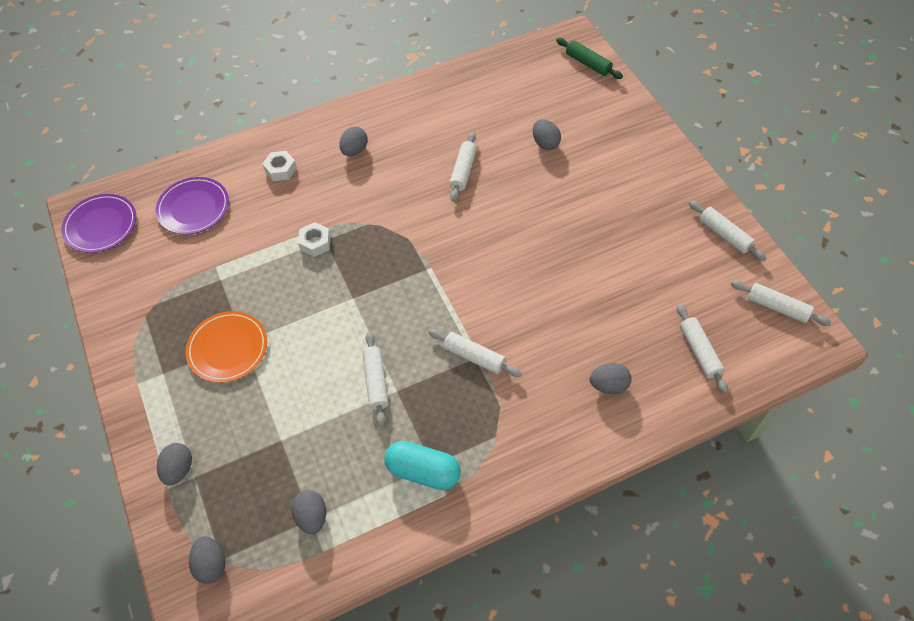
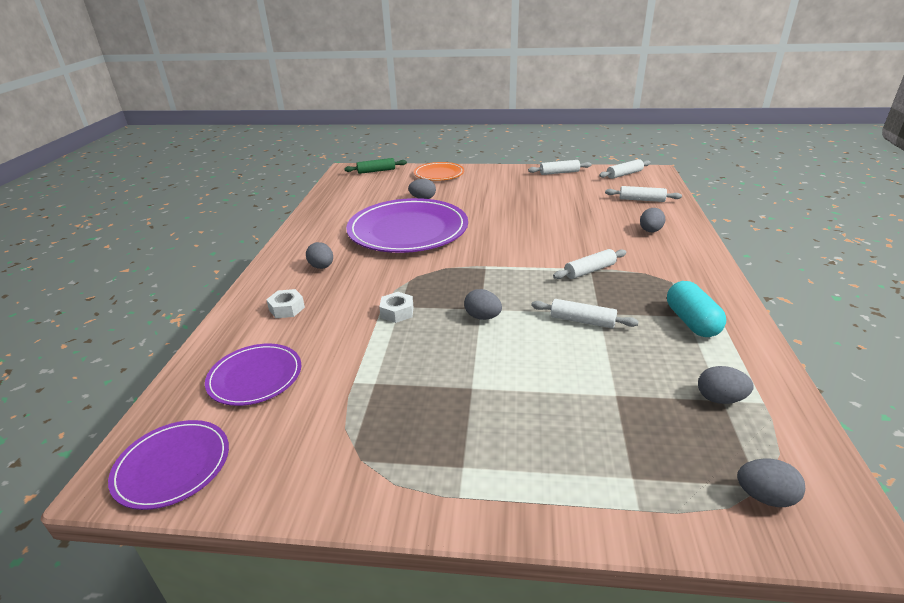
camera: 60 degrees left, 25 degrees down
grey egg [157,443,192,486] -> grey egg moved to [464,289,502,320]
orange plate [186,311,267,383] -> orange plate moved to [414,162,464,181]
turquoise capsule [384,441,461,490] -> turquoise capsule turned 60 degrees counterclockwise [667,281,726,337]
white rolling pin [449,132,477,202] -> purple plate [346,198,468,253]

